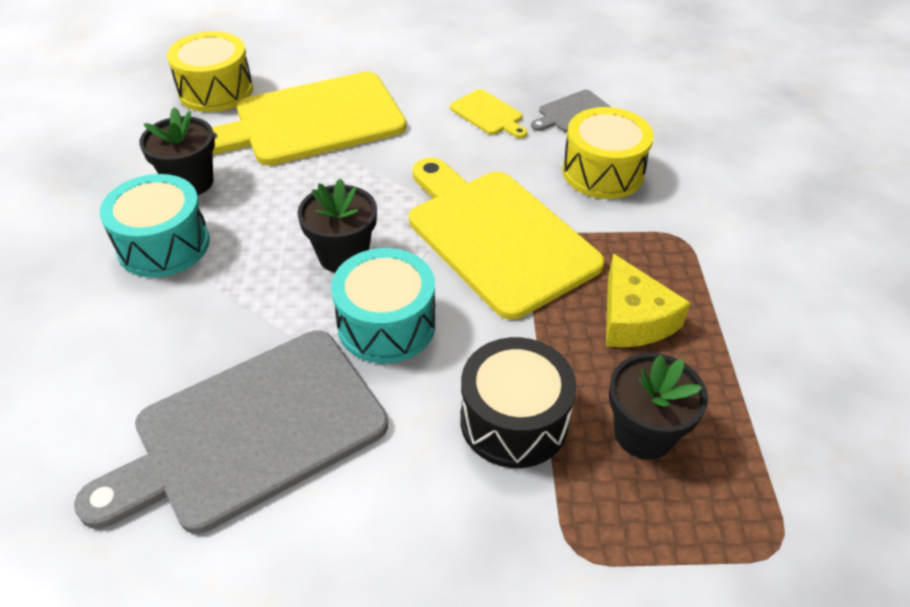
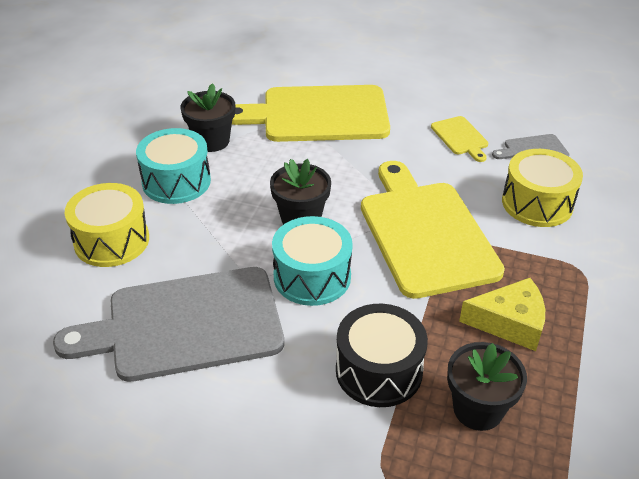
camera: 20 degrees right, 5 degrees down
yellow drum [167,31,253,112] -> yellow drum moved to [65,183,149,267]
yellow cheese [606,253,690,347] -> yellow cheese turned 90 degrees counterclockwise [459,278,545,351]

